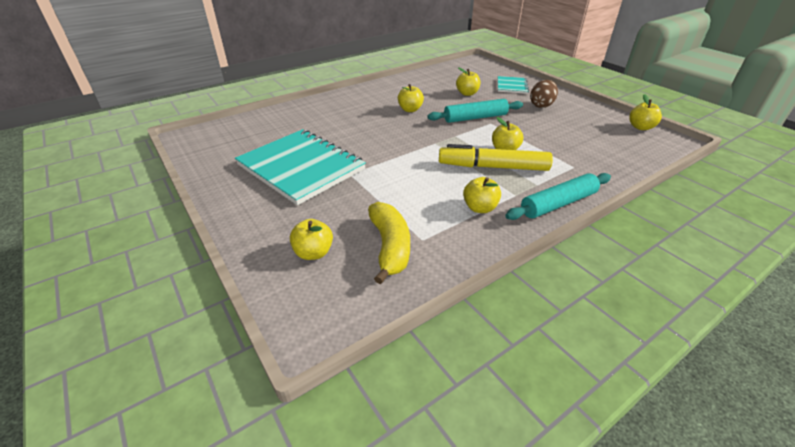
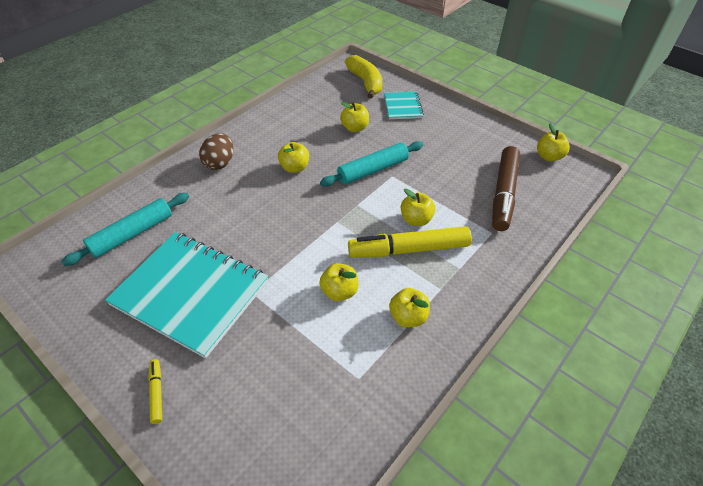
camera: 15 degrees left, 10 degrees up
yellow apple [290,219,333,260] -> yellow apple moved to [319,263,358,301]
yellow banana [368,202,410,284] -> yellow banana moved to [345,55,382,99]
turquoise rolling pin [505,173,611,220] -> turquoise rolling pin moved to [61,193,189,266]
brown egg [530,80,558,108] -> brown egg moved to [199,133,233,170]
none -> yellow marker [148,359,162,424]
none -> brown marker [492,146,520,231]

